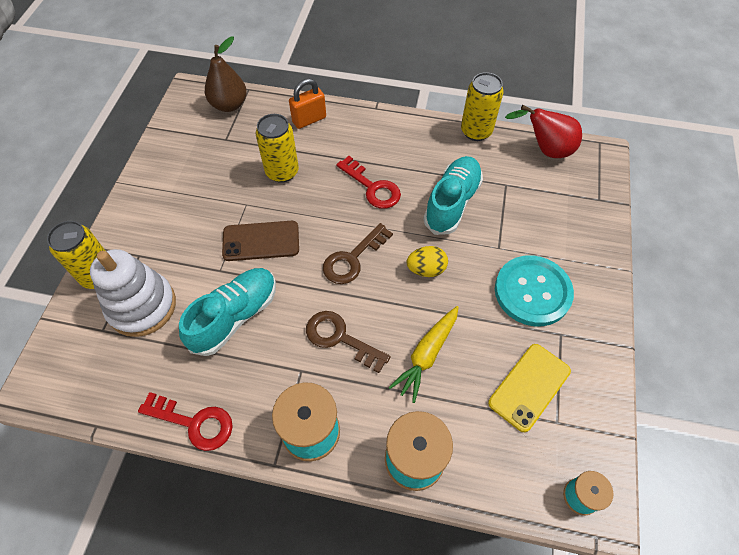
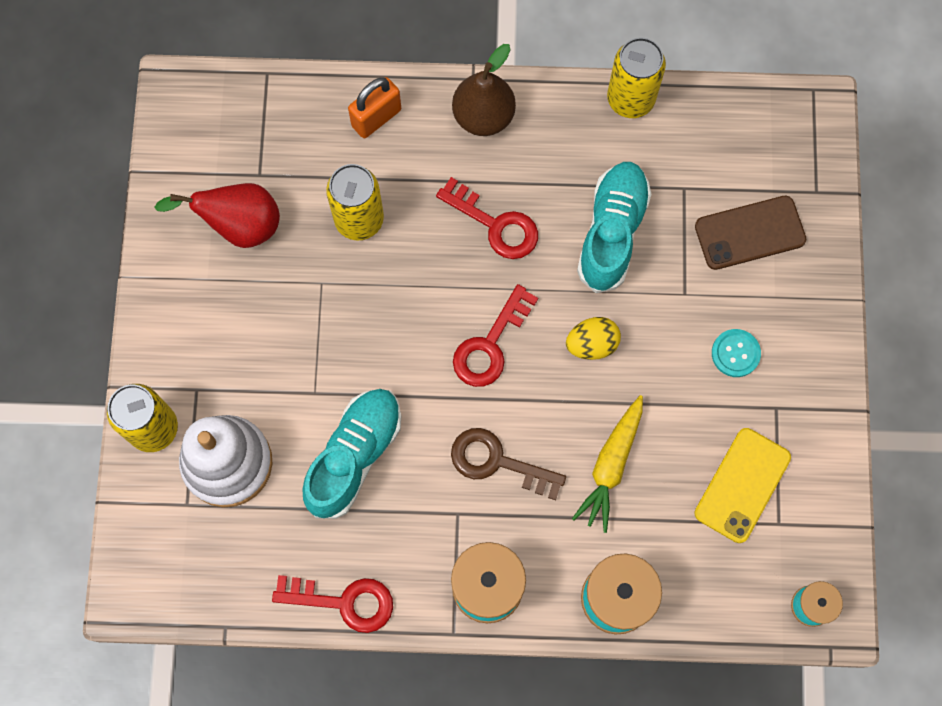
camera: 10 degrees left, 15 degrees up
brown pear [205,37,247,112] -> brown pear moved to [452,44,516,136]
brown phone [222,221,299,261] -> brown phone moved to [695,196,807,270]
brown key [323,223,393,284] -> red key [453,284,538,387]
turquoise button [495,255,574,326] -> turquoise button [712,329,761,377], size x0.48
red pear [505,105,582,158] -> red pear moved to [154,183,280,248]

